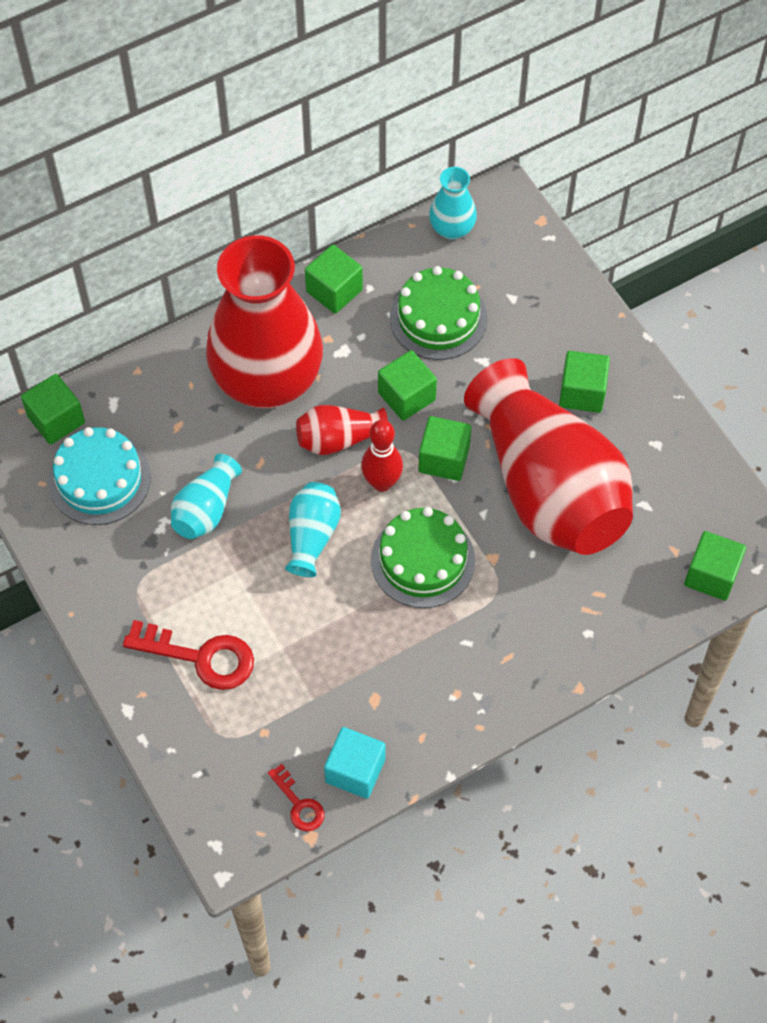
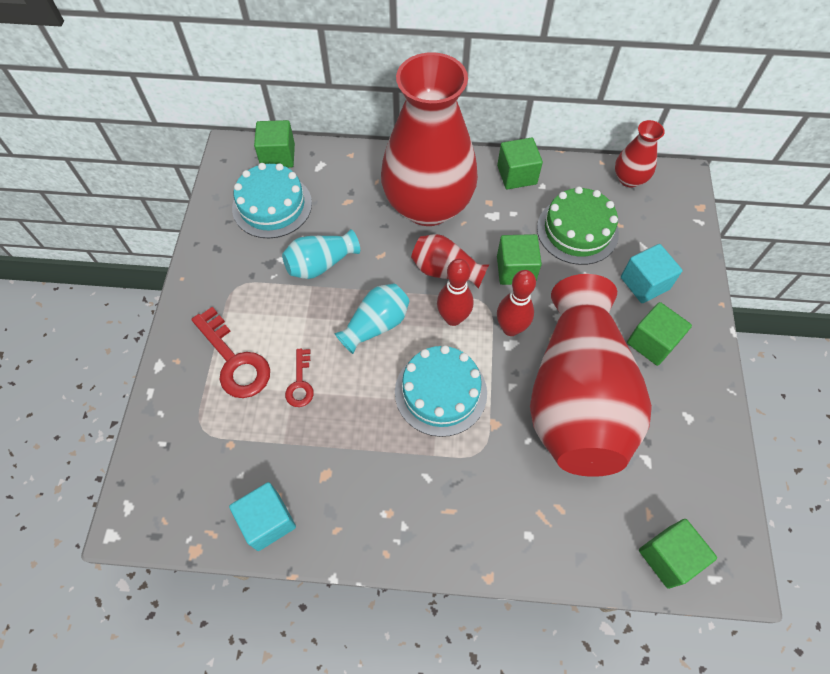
camera: 35 degrees right, 0 degrees up
red key [268,764,324,831] -> red key moved to [285,349,314,407]
green cake [371,507,475,608] -> turquoise cake [395,345,487,437]
green cube [419,416,471,481] -> red bowling pin [497,270,536,336]
turquoise vase [429,167,477,240] -> red vase [615,120,665,187]
none -> turquoise cube [621,244,683,303]

